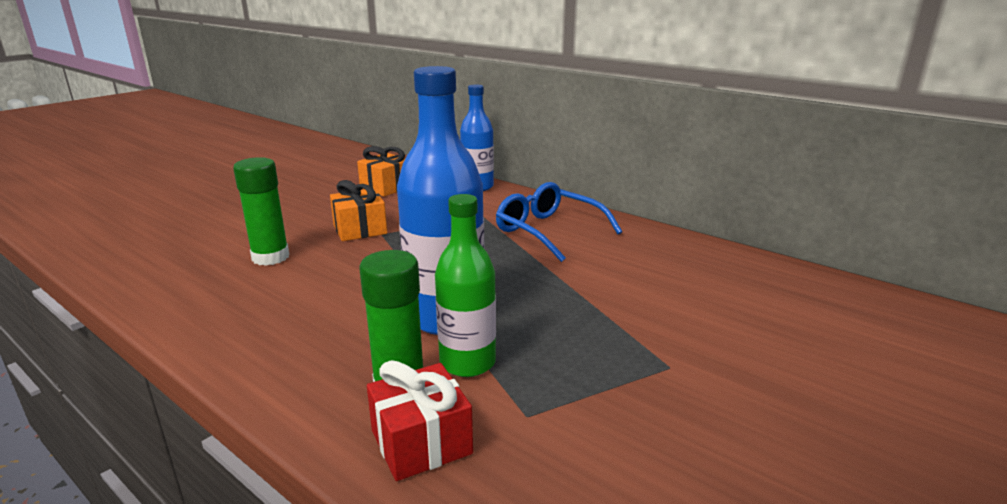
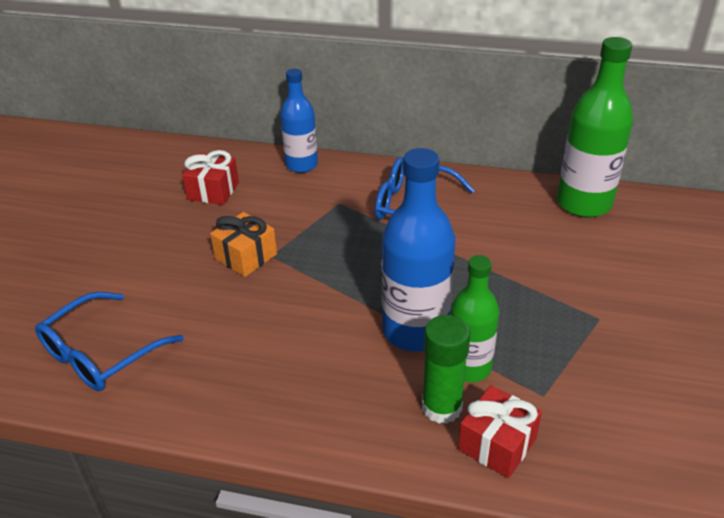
camera: 25 degrees left, 15 degrees up
green glue stick [233,157,289,266] -> none
orange gift [357,146,405,197] -> red gift [182,150,239,205]
none -> blue glasses [35,292,183,391]
none -> green bottle [557,37,633,217]

